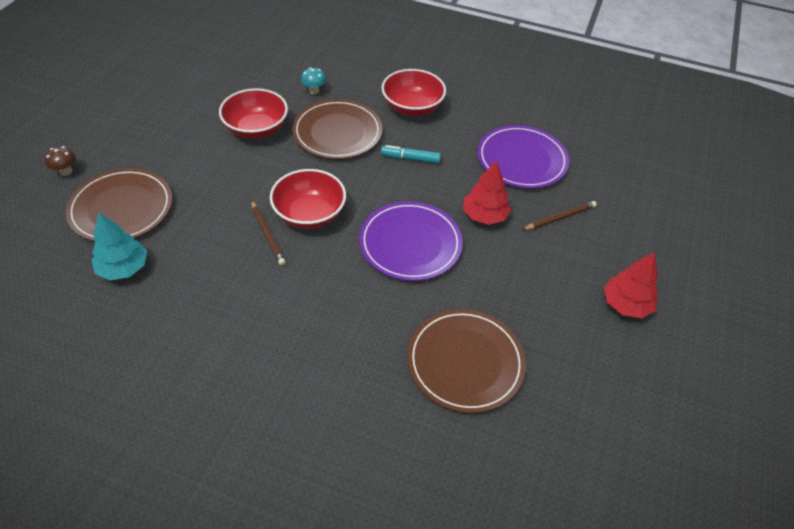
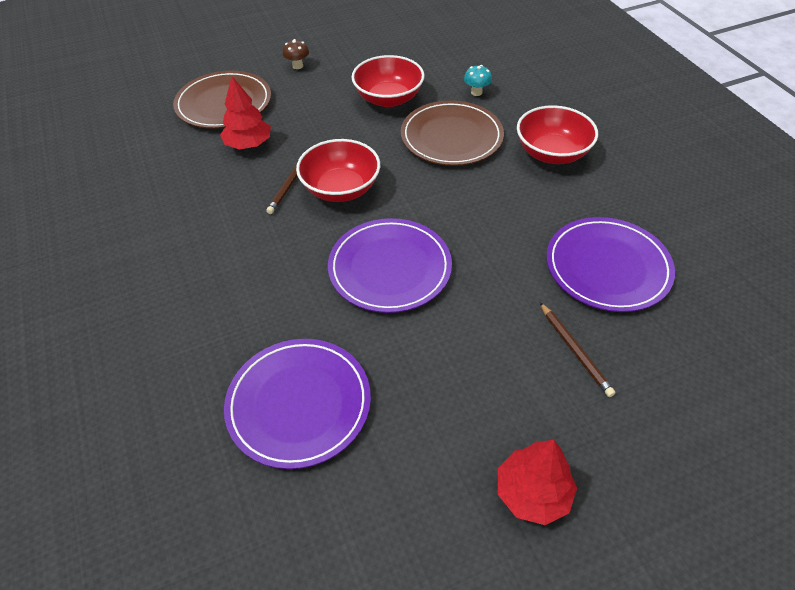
camera: 50 degrees right, 0 degrees up
brown mushroom [45,146,76,176] -> brown mushroom moved to [283,39,309,69]
turquoise tree [92,212,147,280] -> none
turquoise marker [381,145,441,163] -> none
brown plate [407,309,526,413] -> purple plate [224,339,371,469]
red tree [463,160,511,225] -> red tree moved to [220,76,271,149]
brown pencil [522,201,597,230] -> brown pencil turned 45 degrees clockwise [540,302,615,397]

